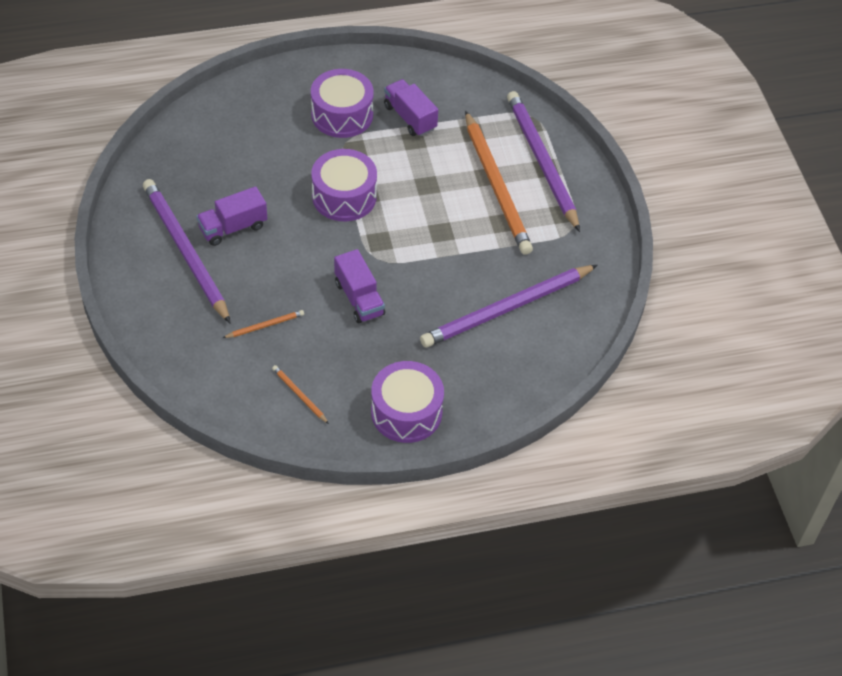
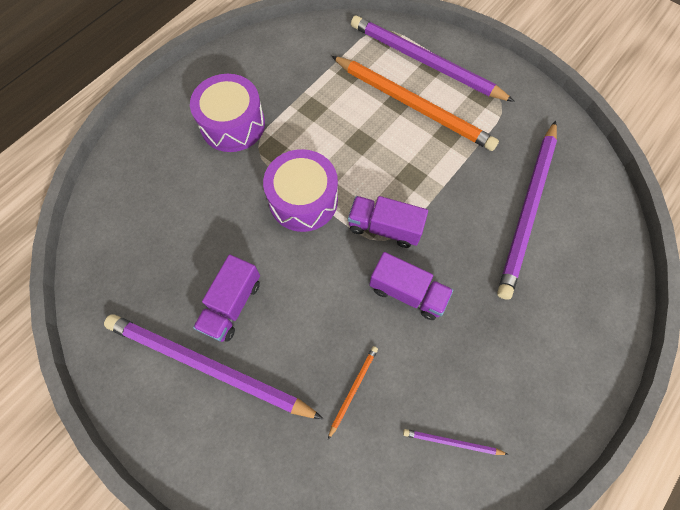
camera: 35 degrees left, 15 degrees up
orange pencil [272,365,329,424] -> purple pencil [403,429,508,455]
purple drum [371,361,444,443] -> none
purple truck [384,79,438,137] -> purple truck moved to [348,196,428,248]

